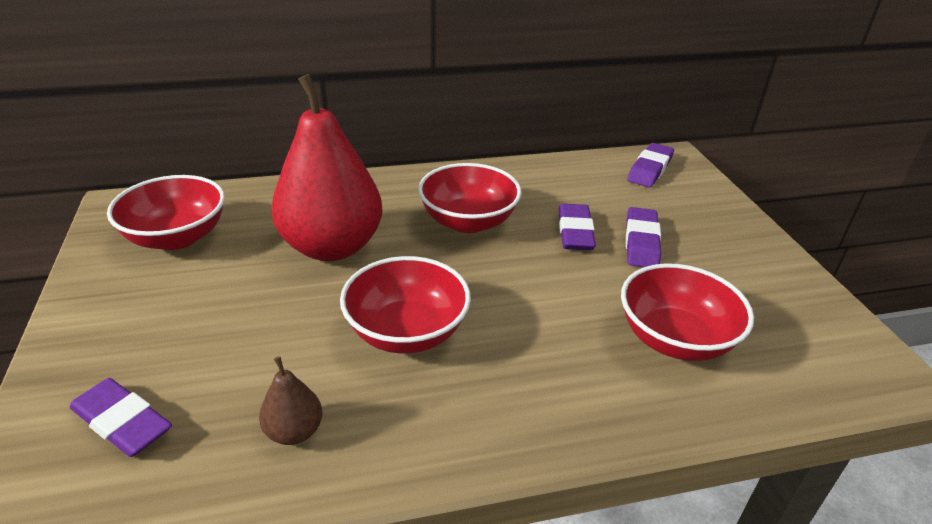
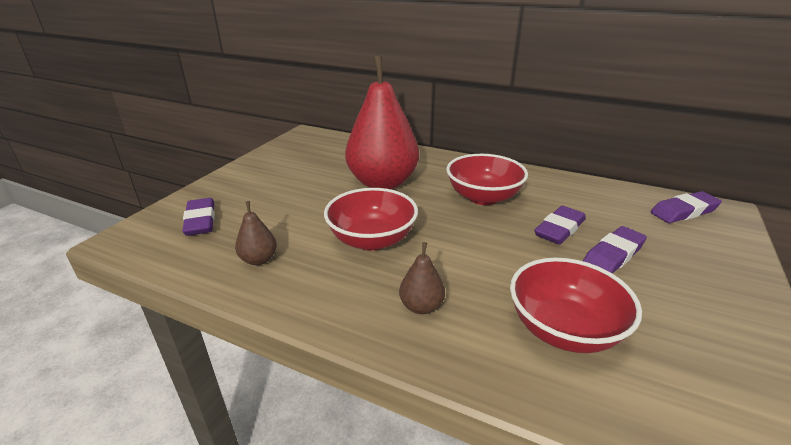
camera: 40 degrees right, 5 degrees down
red bowl [107,175,225,250] -> none
none -> brown pear [399,242,445,314]

